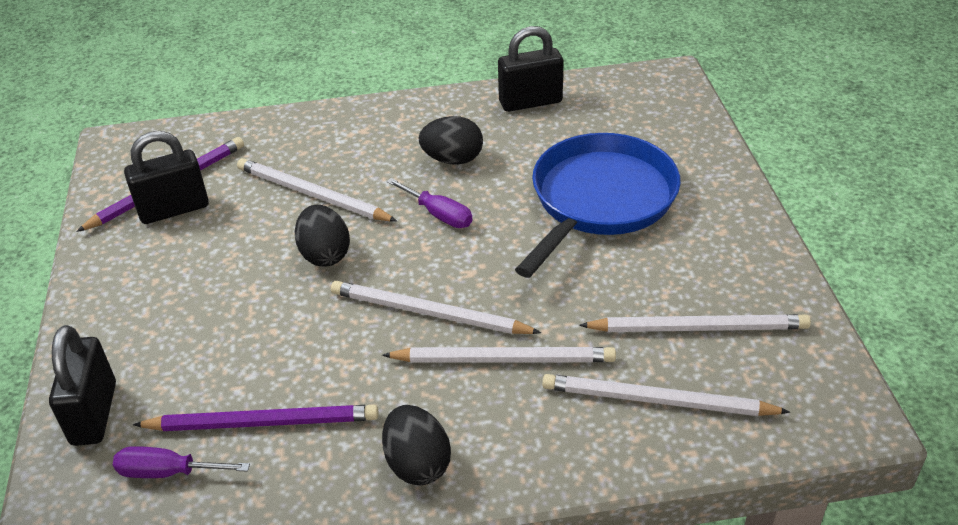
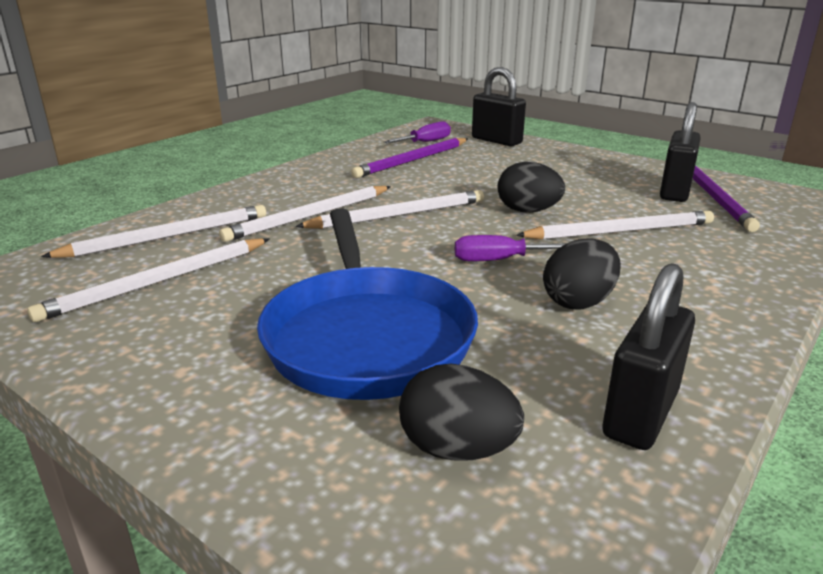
camera: 135 degrees right, 15 degrees down
black egg [382,405,451,485] -> black egg moved to [399,364,524,460]

